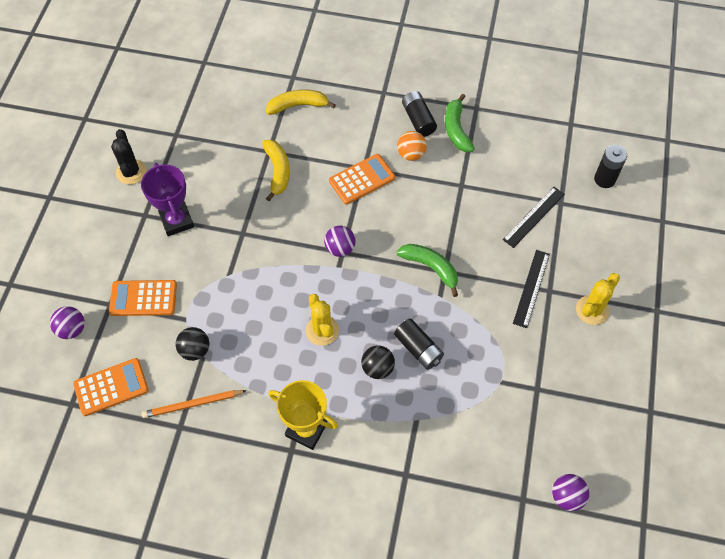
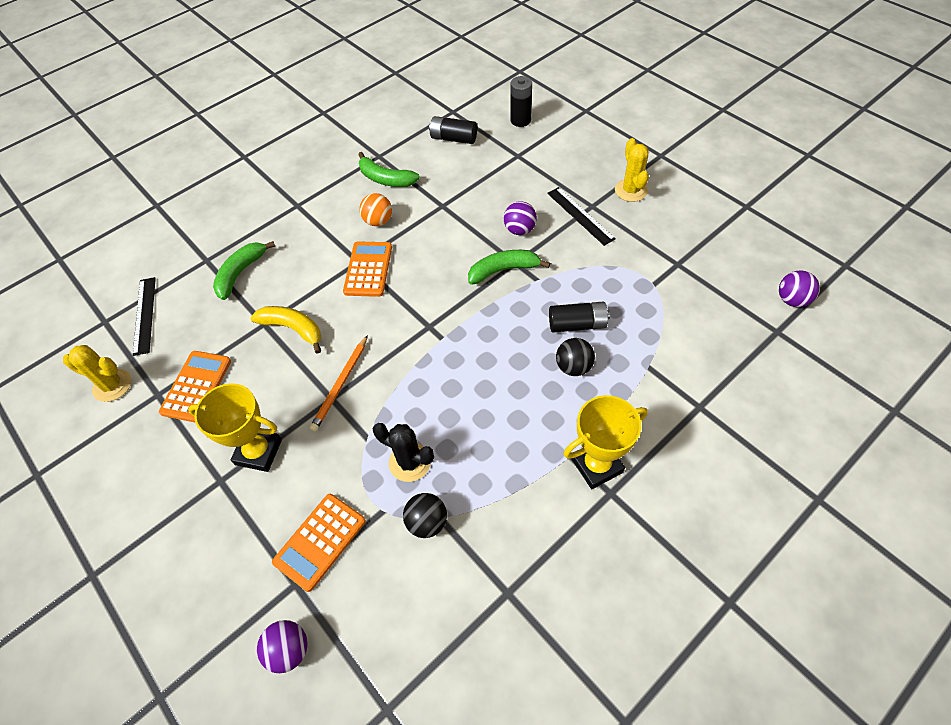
camera: 50 degrees left, 5 degrees down
orange calculator [73,358,149,416] -> orange calculator moved to [159,351,231,422]
black cactus [111,129,147,185] -> black cactus moved to [373,423,434,482]
purple trophy [141,163,194,236] -> yellow trophy [188,383,282,472]
orange pencil [142,390,247,418] -> orange pencil moved to [310,335,368,432]
yellow banana [266,90,336,115] -> green banana [213,241,275,300]
yellow cactus [306,294,339,346] -> yellow cactus moved to [63,345,131,402]
purple ball [324,225,356,257] -> purple ball moved to [504,201,537,235]
black battery [402,91,437,137] -> black battery moved to [429,116,477,144]
black ruler [503,187,565,248] -> black ruler moved to [133,277,156,356]

